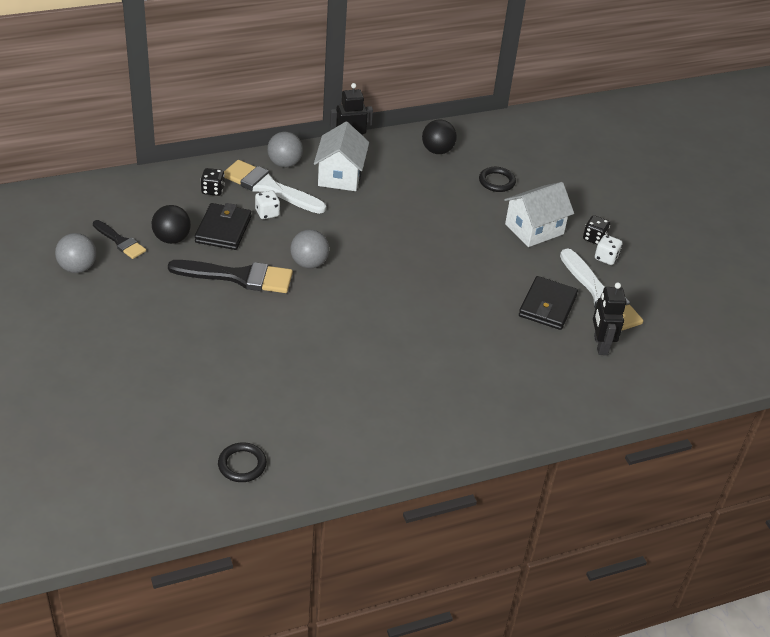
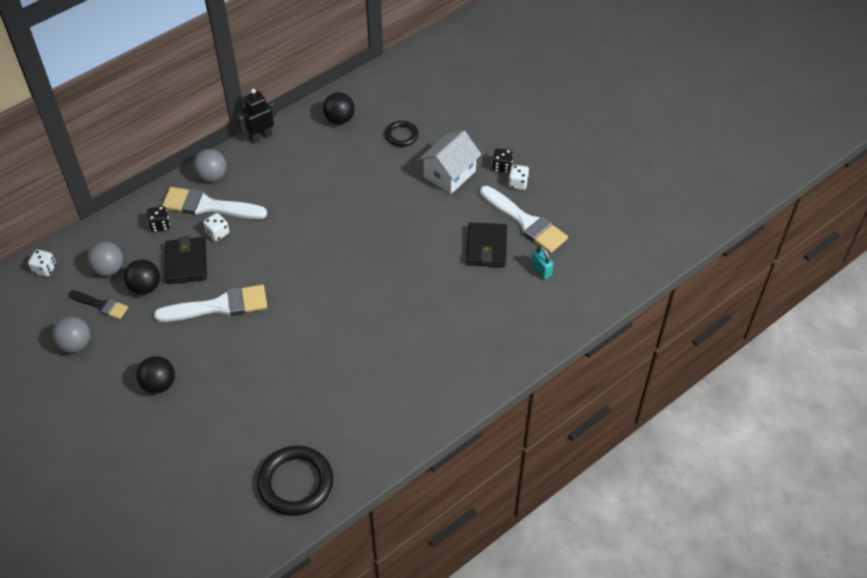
camera: 15 degrees left, 10 degrees up
black brush [168,260,293,293] -> white brush [154,285,267,322]
black ring [218,442,267,482] -> black ring [257,446,333,516], size x1.83
grey ball [290,229,329,269] -> grey ball moved to [87,241,123,276]
white house [314,122,369,191] -> none
black robot [593,282,626,355] -> turquoise padlock [531,245,553,280]
none -> white dice [28,250,56,277]
none -> black ball [136,356,175,394]

